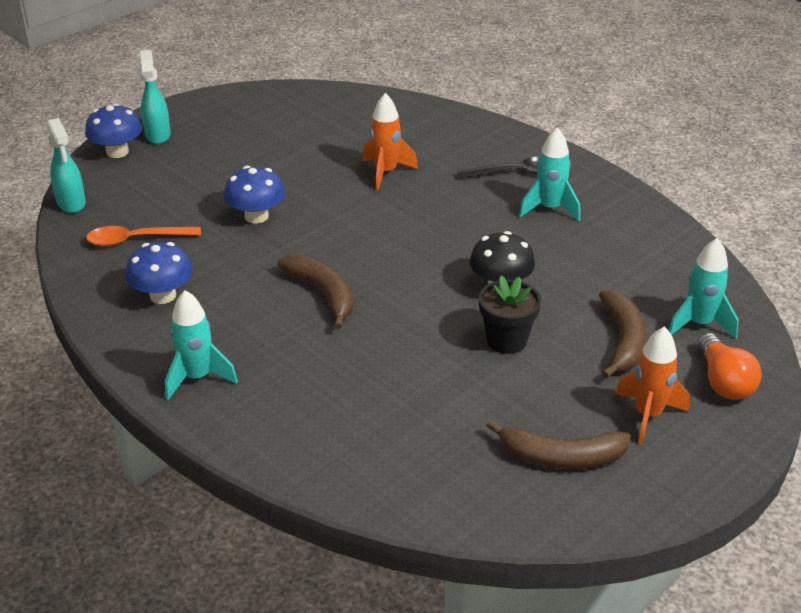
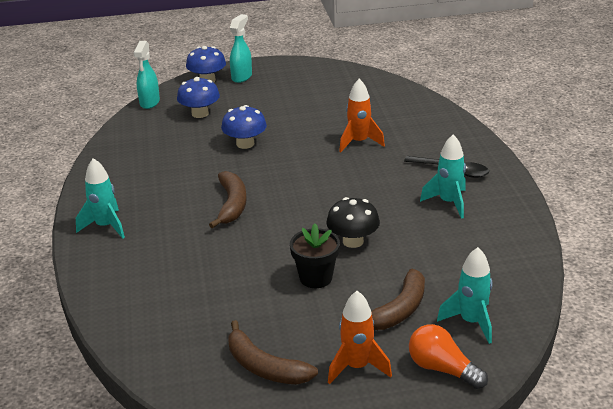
camera: 35 degrees right, 5 degrees down
orange spoon [86,226,201,246] -> none
blue mushroom [126,242,193,304] -> blue mushroom moved to [177,77,220,118]
orange light bulb [697,333,762,400] -> orange light bulb turned 105 degrees clockwise [409,324,488,389]

